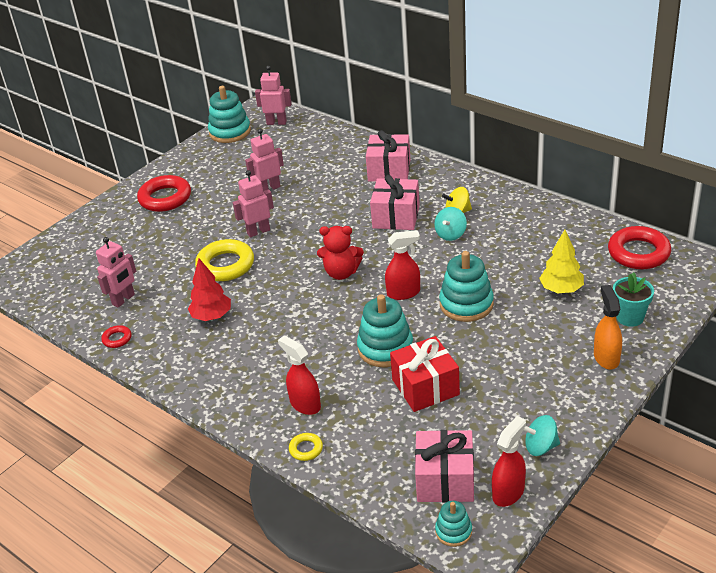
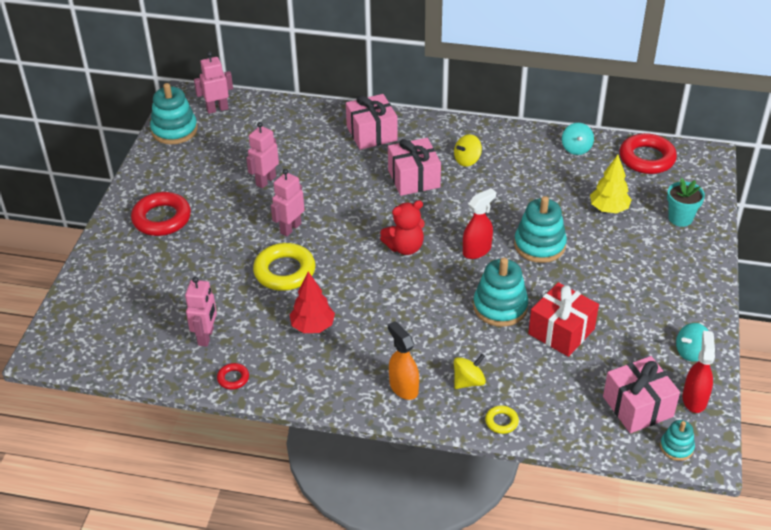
camera: 30 degrees left, 5 degrees up
red spray bottle [278,335,321,415] -> yellow spinning top [454,354,486,389]
turquoise spinning top [434,207,467,241] -> turquoise spinning top moved to [562,123,594,155]
orange spray bottle [594,285,622,369] -> orange spray bottle moved to [388,321,419,400]

